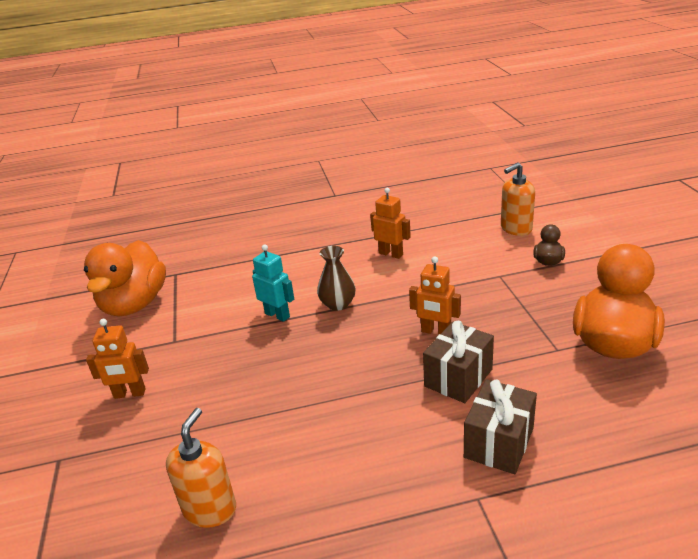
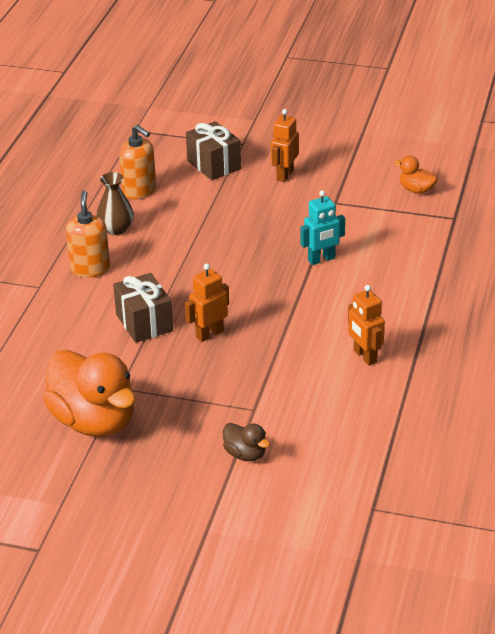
camera: 115 degrees right, 5 degrees up
orange duck [84,240,166,317] -> orange duck [395,156,438,194], size x0.45
brown vase [317,246,356,311] -> brown vase moved to [96,172,134,235]
orange robot [370,188,411,259] -> orange robot turned 90 degrees clockwise [348,285,385,366]
brown gift [464,379,537,474] -> brown gift moved to [186,121,241,180]
orange soap dispenser [501,162,535,236] -> orange soap dispenser moved to [66,190,110,277]

